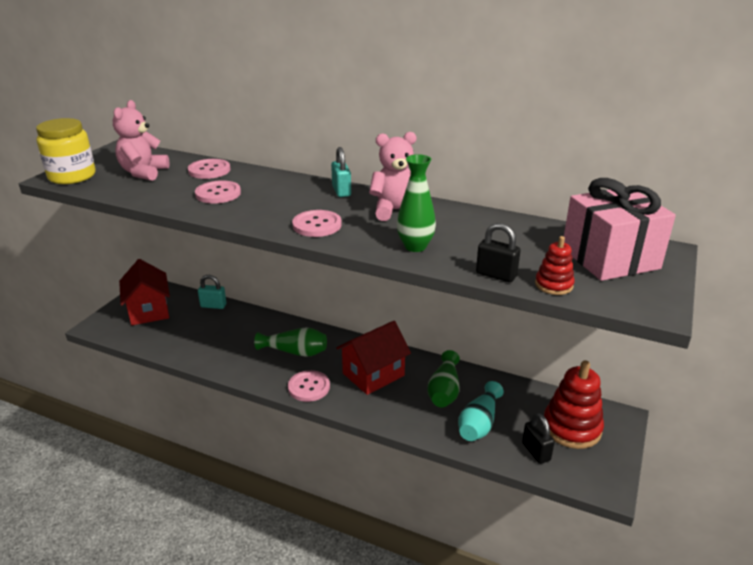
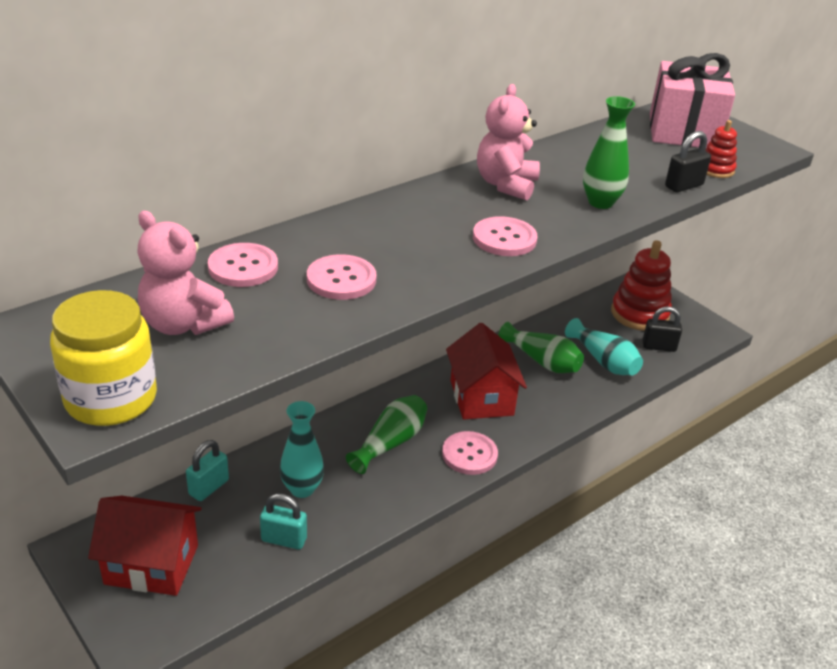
camera: 65 degrees left, 5 degrees up
turquoise padlock [331,147,351,197] -> turquoise padlock moved to [260,493,307,550]
none -> turquoise vase [280,401,324,498]

